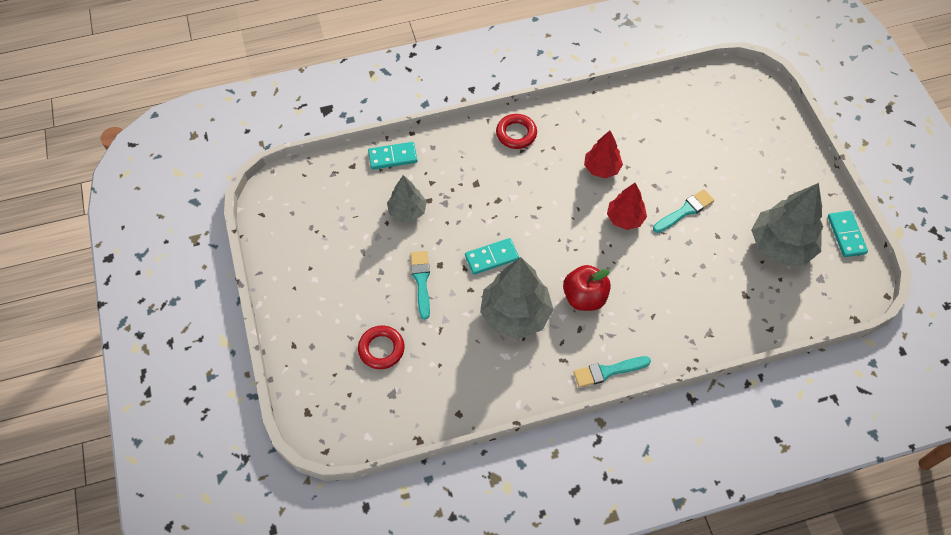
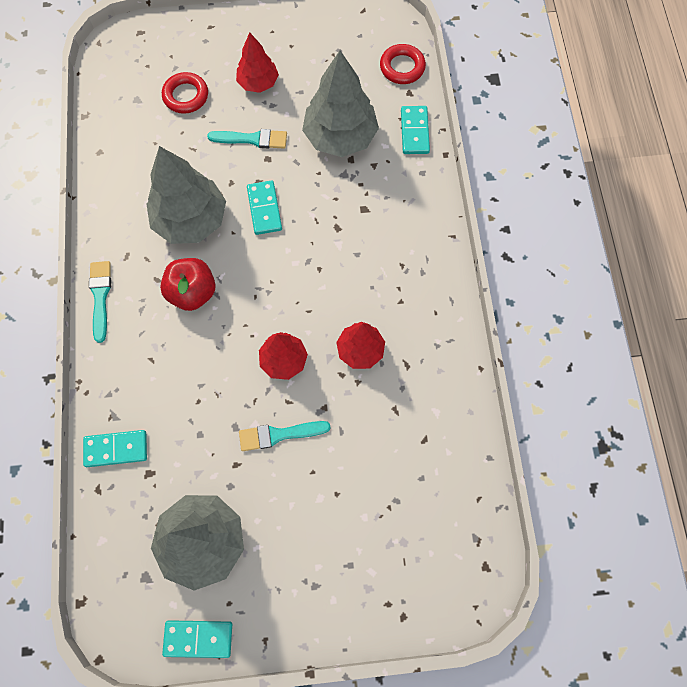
camera: 100 degrees right, 10 degrees up
grey tree [387,175,427,222] -> grey tree [302,50,379,157], size x1.71
red ring [496,114,537,149] -> red ring moved to [380,44,426,84]
turquoise brush [653,189,714,233] -> turquoise brush turned 105 degrees clockwise [239,421,331,451]
none -> turquoise domino [83,430,147,467]
none -> red tree [236,32,279,93]

